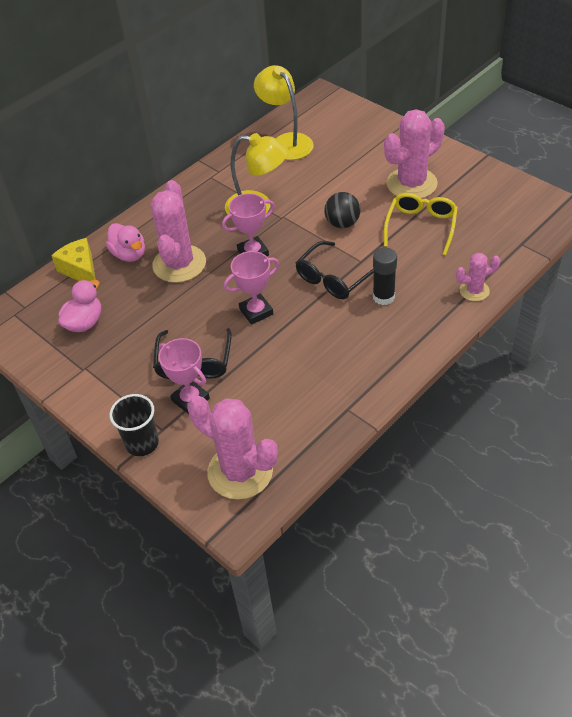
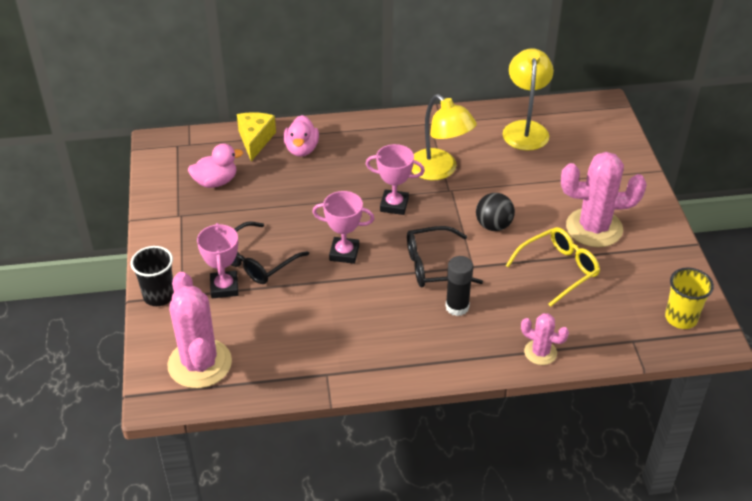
camera: 35 degrees right, 5 degrees down
pink cactus [150,180,206,283] -> none
none -> yellow cup [665,268,714,329]

